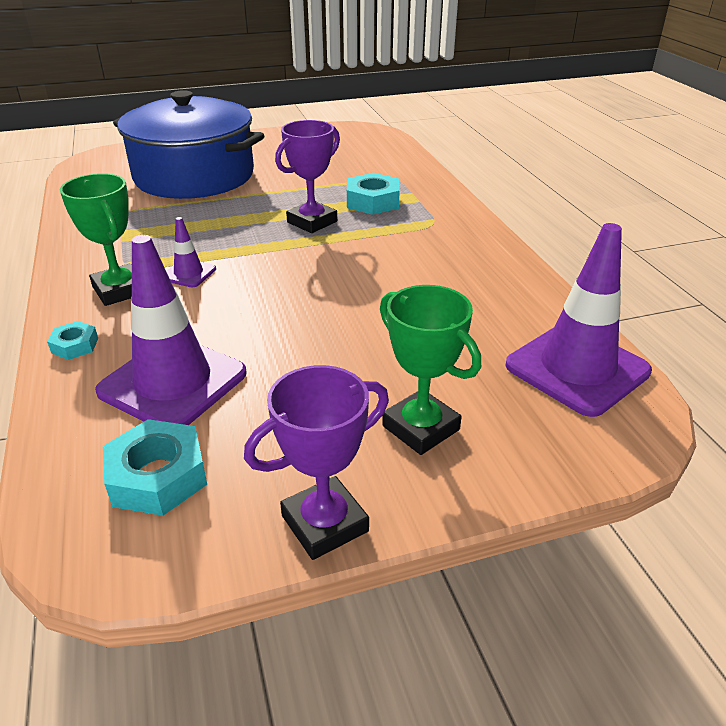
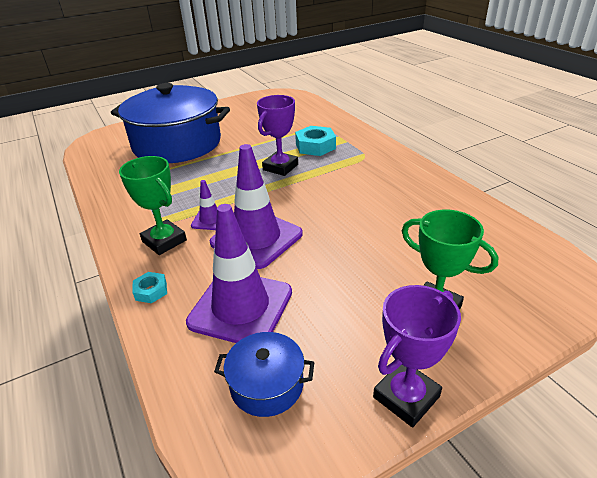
camera: 10 degrees left, 0 degrees up
turquoise nut [103,419,207,516] -> blue pot [214,332,314,417]
purple traffic cone [505,223,652,417] -> purple traffic cone moved to [210,144,303,269]

